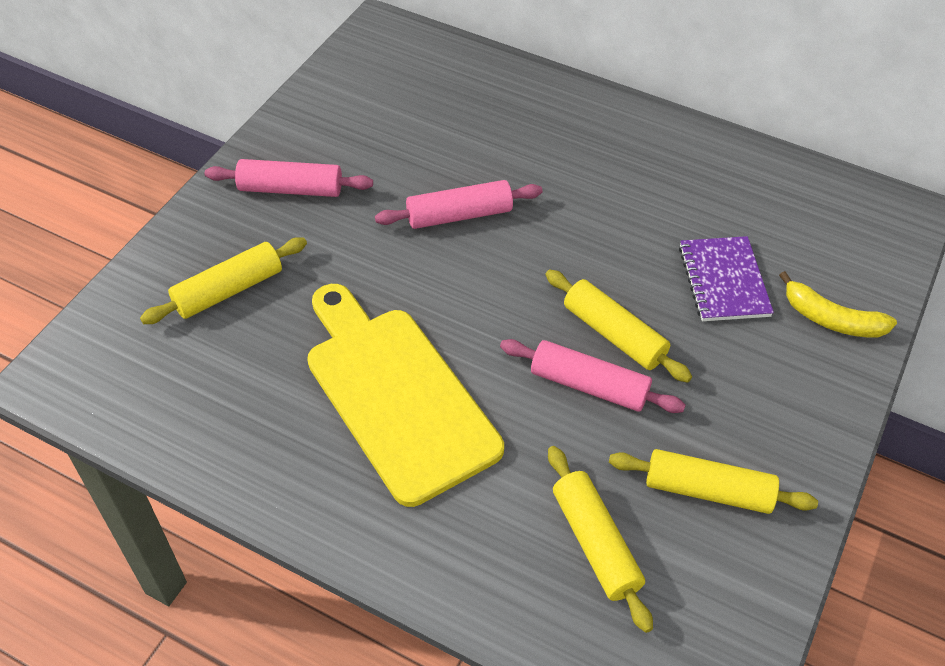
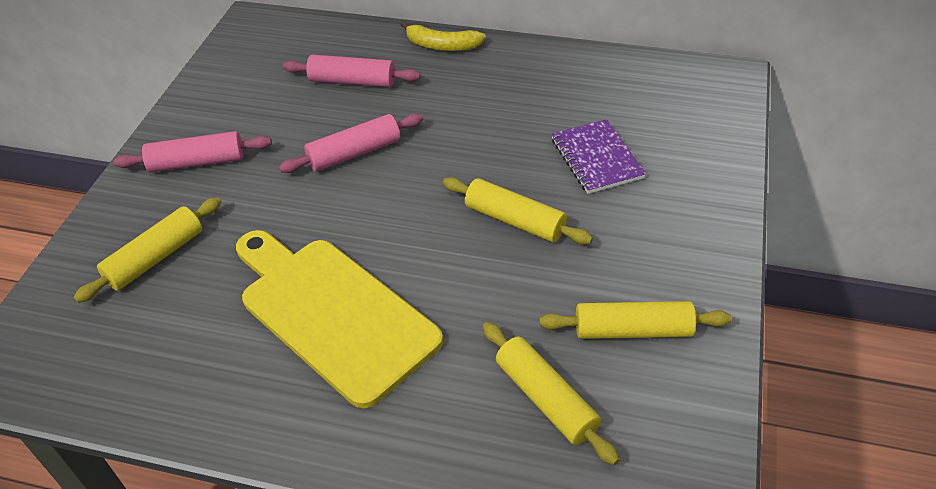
camera: 10 degrees left, 5 degrees down
pink rolling pin [500,339,686,413] -> pink rolling pin moved to [283,55,421,87]
yellow banana [779,271,897,338] -> yellow banana moved to [401,21,486,51]

